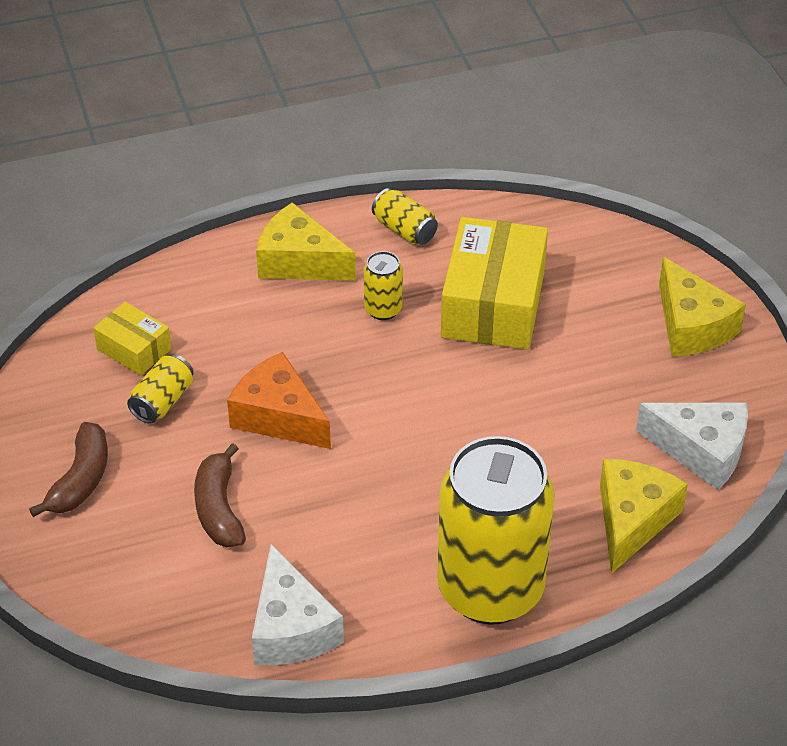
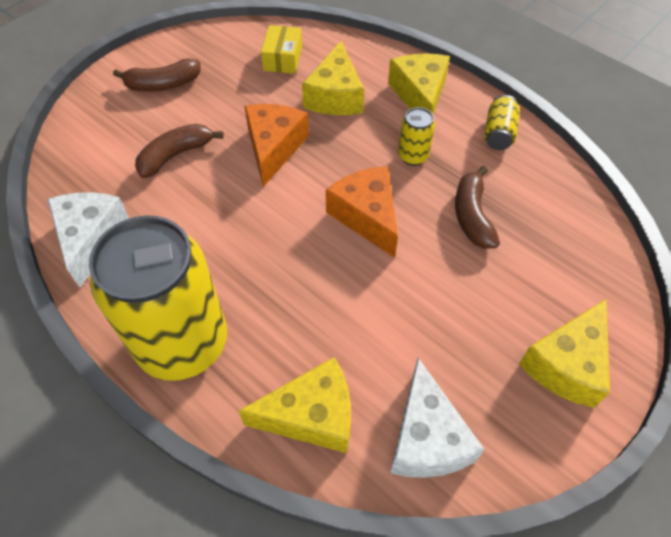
camera: 60 degrees right, 10 degrees up
yellow can [127,354,193,424] -> none
white cheese [252,544,344,665] -> white cheese turned 135 degrees clockwise [47,192,130,288]
yellow box [441,217,548,350] -> brown banana [455,166,500,249]
none -> yellow cheese [302,41,364,115]
none -> orange cheese [326,166,398,258]

